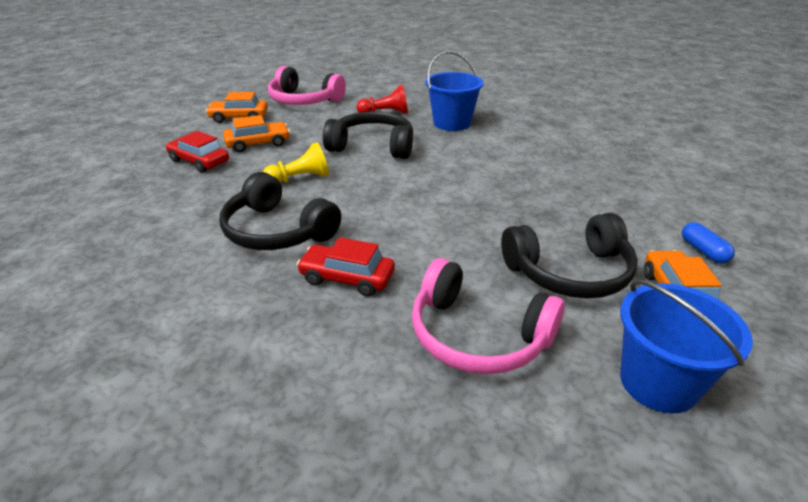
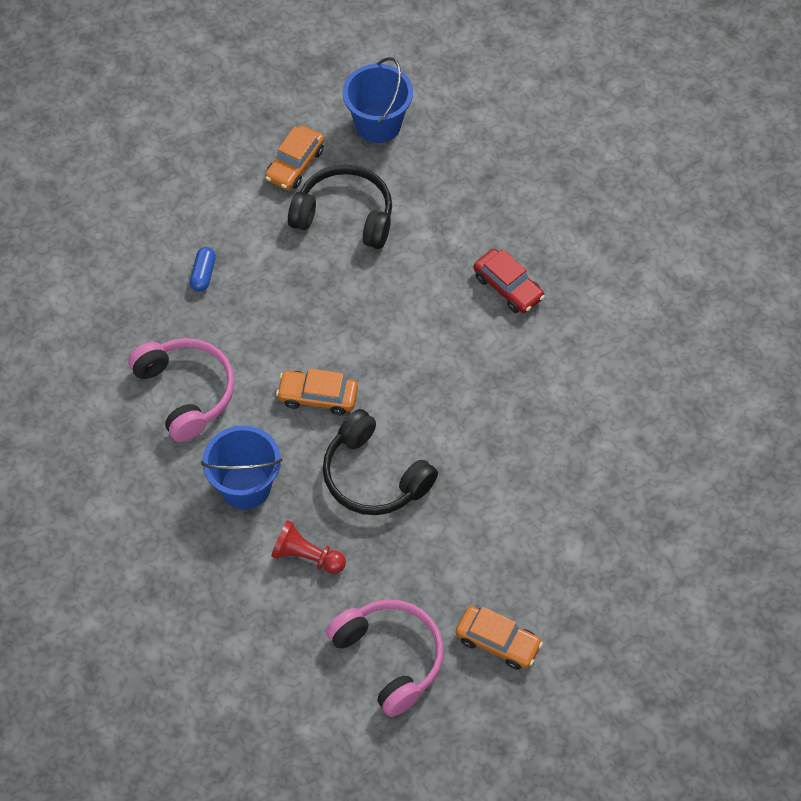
camera: 150 degrees left, 25 degrees up
red car [166,131,229,173] -> none
black headphones [220,172,341,250] -> none
orange car [223,115,290,152] -> orange car moved to [276,368,358,415]
yellow pawn [263,142,329,183] -> none
pink headphones [412,258,565,374] -> pink headphones moved to [128,338,235,442]
blue capsule [682,222,735,264] -> blue capsule moved to [190,247,216,292]

